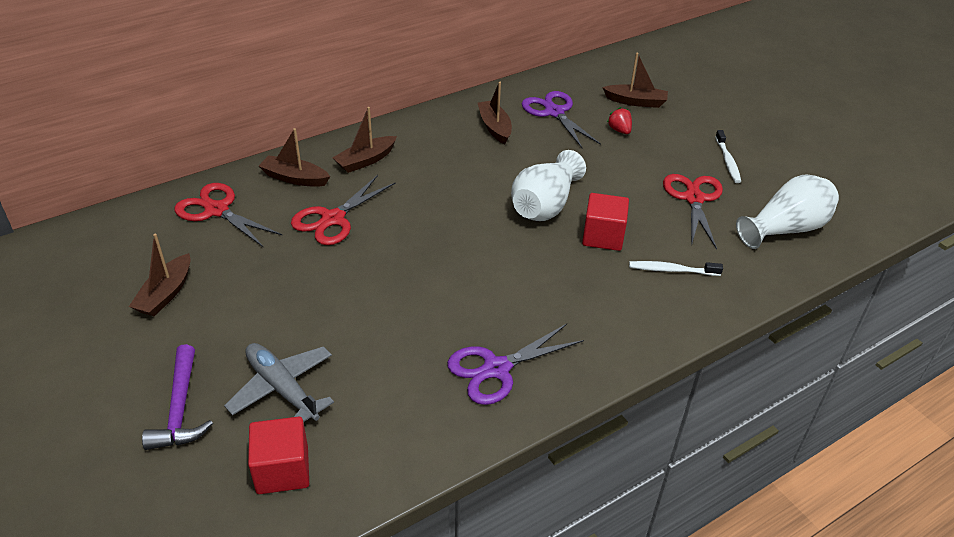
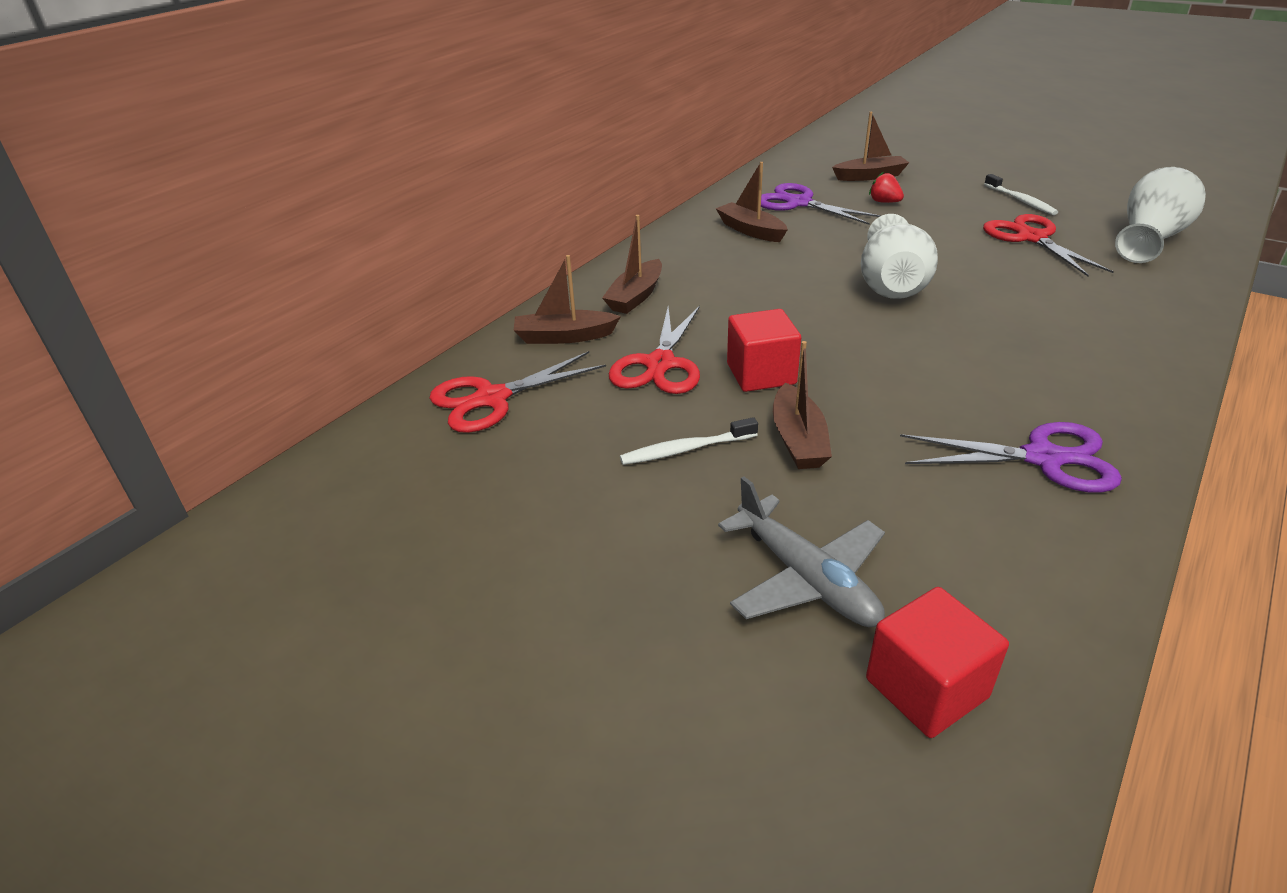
camera: 20 degrees left, 5 degrees down
brown boat [129,234,191,316] -> brown boat moved to [773,341,832,469]
purple hammer [142,344,213,450] -> none
red scissors [174,183,283,247] -> red scissors turned 45 degrees counterclockwise [429,351,606,433]
grey plane [224,343,334,422] -> grey plane turned 150 degrees counterclockwise [718,476,885,627]
purple scissors [447,324,584,405] -> purple scissors turned 120 degrees counterclockwise [900,422,1122,493]
red cube [582,193,629,251] -> red cube moved to [727,309,801,392]
white toothbrush [629,261,723,276] -> white toothbrush moved to [620,417,758,465]

